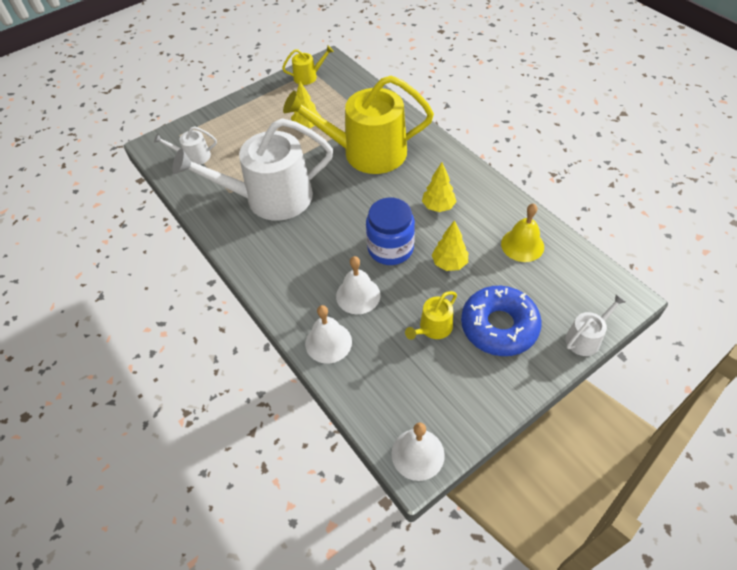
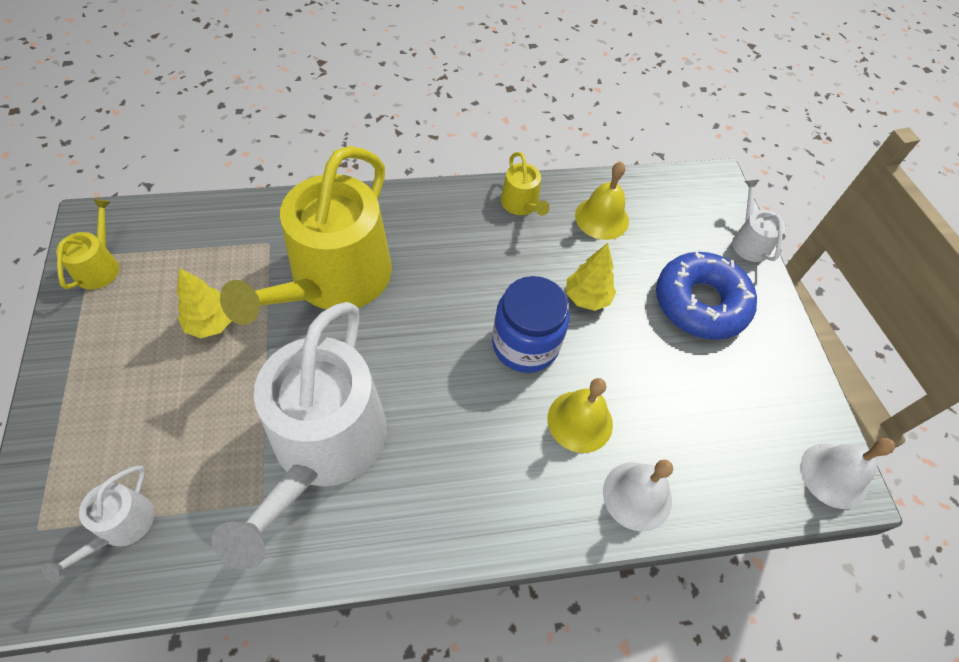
camera: 70 degrees left, 5 degrees up
white bell [336,256,381,314] -> yellow bell [547,378,613,453]
yellow watering can [405,291,457,340] -> yellow watering can moved to [501,152,550,216]
yellow tree [422,162,456,212] -> none

